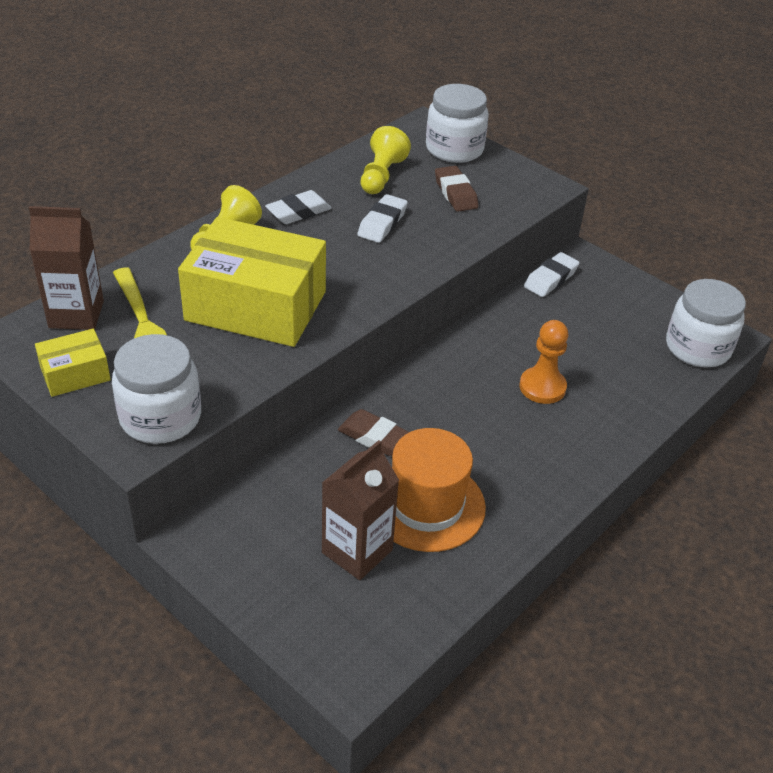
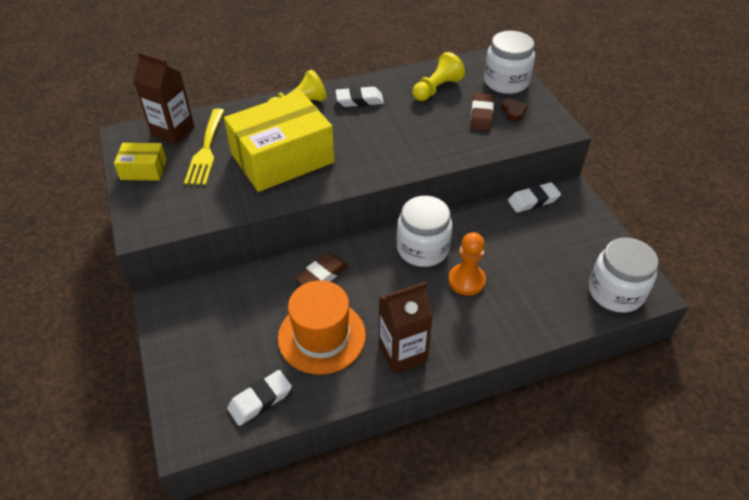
camera: 30 degrees right, 5 degrees up
white jar [112,334,201,444] -> white jar moved to [397,196,453,267]
yellow box [178,217,326,347] -> yellow box turned 75 degrees counterclockwise [224,91,334,192]
brown carton [322,440,399,580] -> brown carton moved to [379,282,433,373]
brown eraser [338,409,409,456] -> brown eraser turned 75 degrees clockwise [295,253,348,285]
white eraser [357,194,408,243] -> white eraser moved to [227,370,292,426]
none -> brown heart [501,99,527,121]

